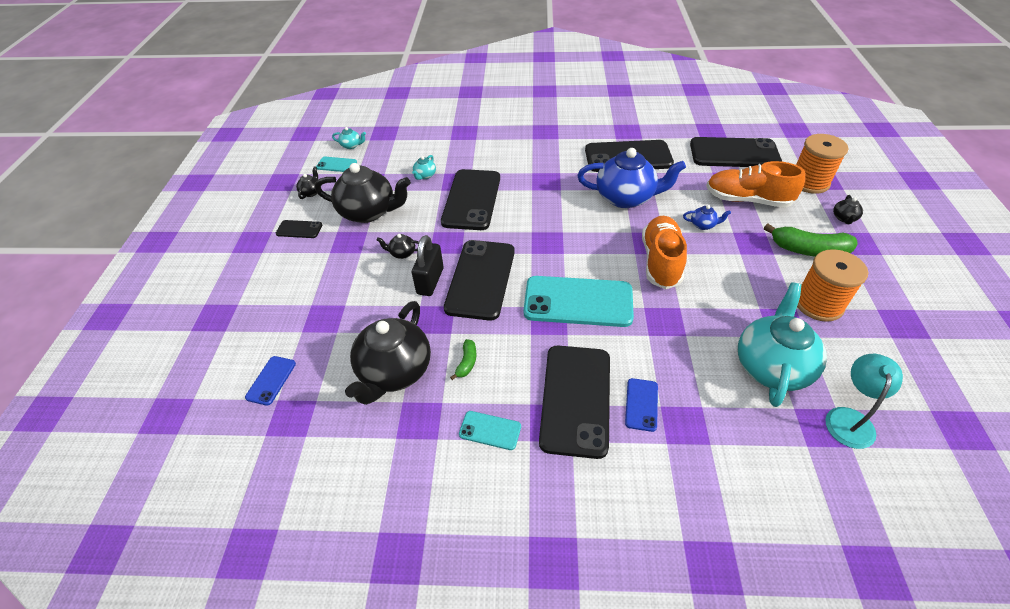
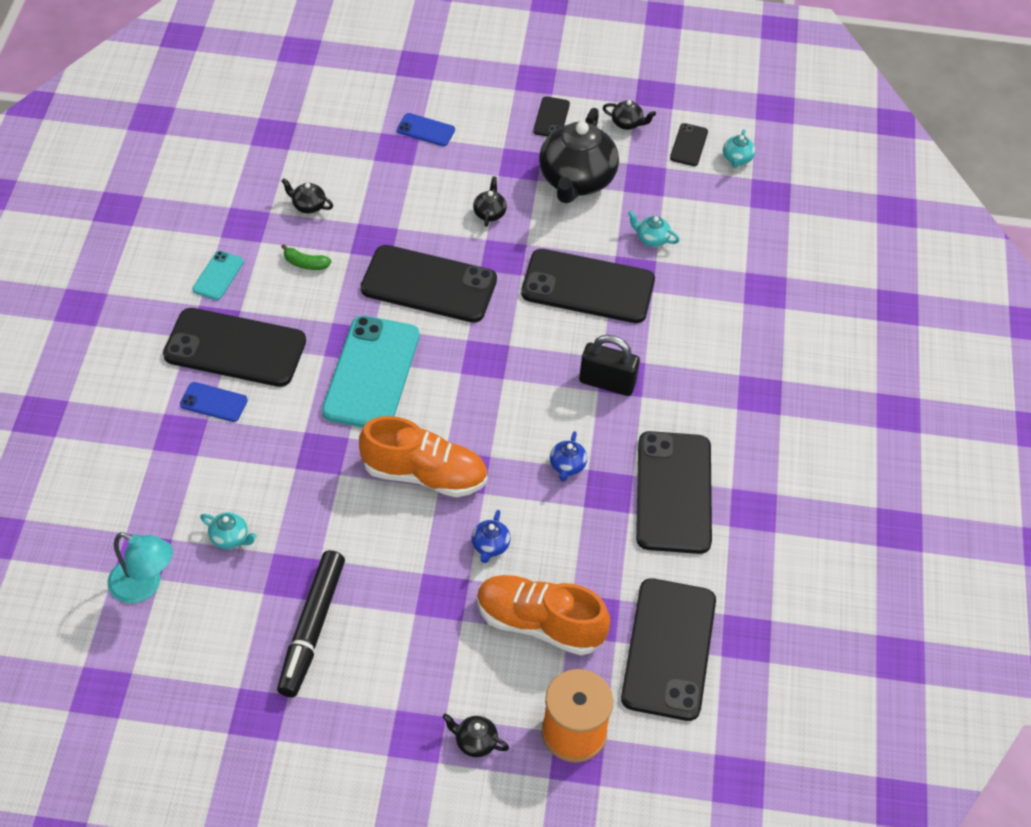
camera: 90 degrees right, 5 degrees up
blue phone [245,356,296,406] -> blue phone moved to [397,113,455,146]
turquoise phone [316,157,357,172] -> black phone [670,123,708,166]
black teapot [345,301,431,405] -> black teapot [281,178,333,214], size x0.42
black padlock [412,235,444,296] -> black padlock moved to [579,335,640,396]
blue teapot [577,148,686,208] -> blue teapot [550,431,587,481], size x0.42
orange shoe [706,161,805,207] -> orange shoe turned 90 degrees counterclockwise [477,575,610,655]
turquoise teapot [738,282,827,407] -> turquoise teapot [200,512,257,549], size x0.42
green banana [764,224,858,257] -> none
orange spool [797,249,868,322] -> black marker [277,550,345,697]

